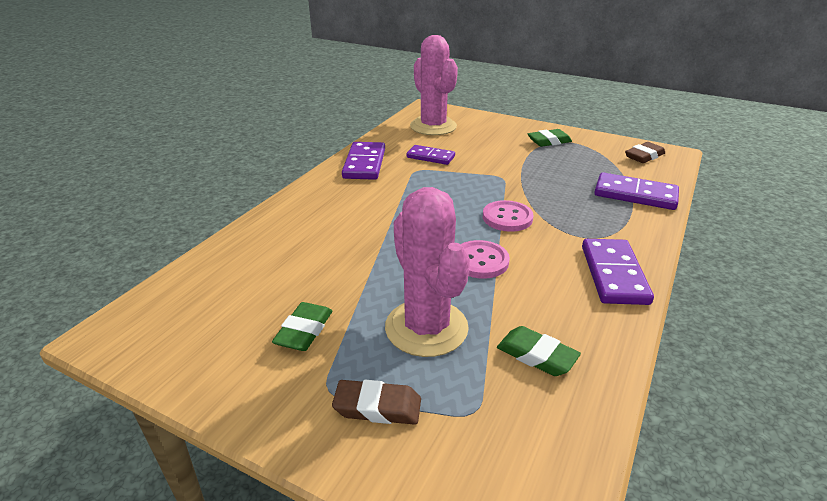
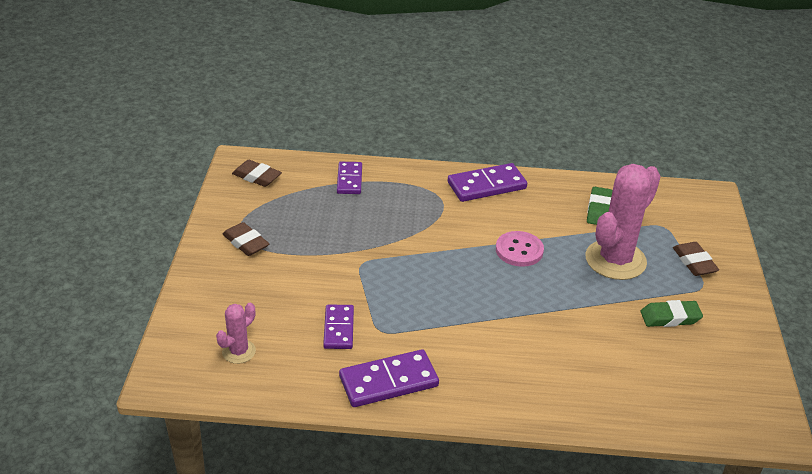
camera: 115 degrees left, 5 degrees up
pink cactus [410,35,458,135] -> pink cactus [216,303,256,364], size x0.49
pink button [483,200,534,232] -> none
green eraser [528,129,572,147] -> brown eraser [223,222,269,256]
purple domino [594,172,679,210] -> purple domino [337,162,362,194], size x0.66

